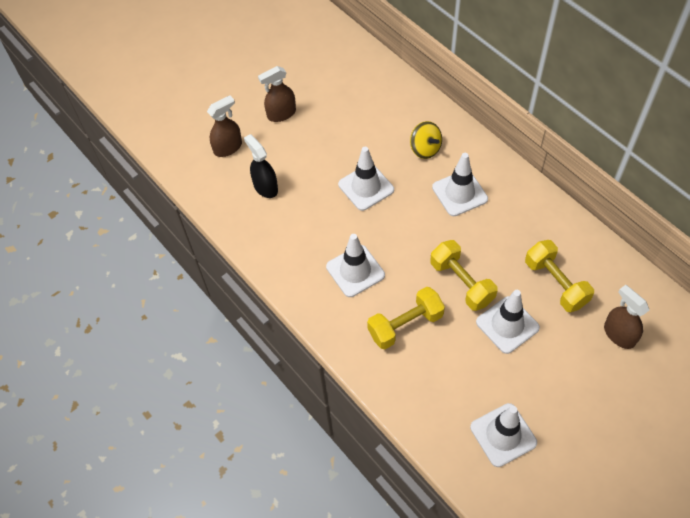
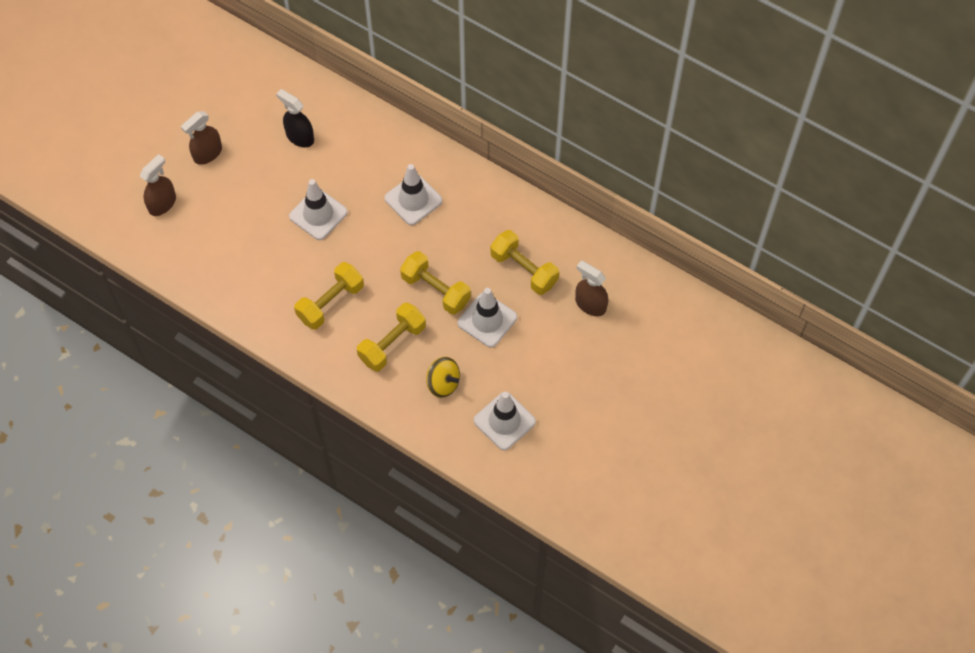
camera: 20 degrees left, 5 degrees up
black spray bottle [244,134,278,198] -> black spray bottle moved to [276,89,314,147]
white traffic cone [326,234,385,297] -> yellow dumbbell [294,262,364,330]
yellow spinning top [410,121,442,159] -> yellow spinning top moved to [426,357,460,398]

